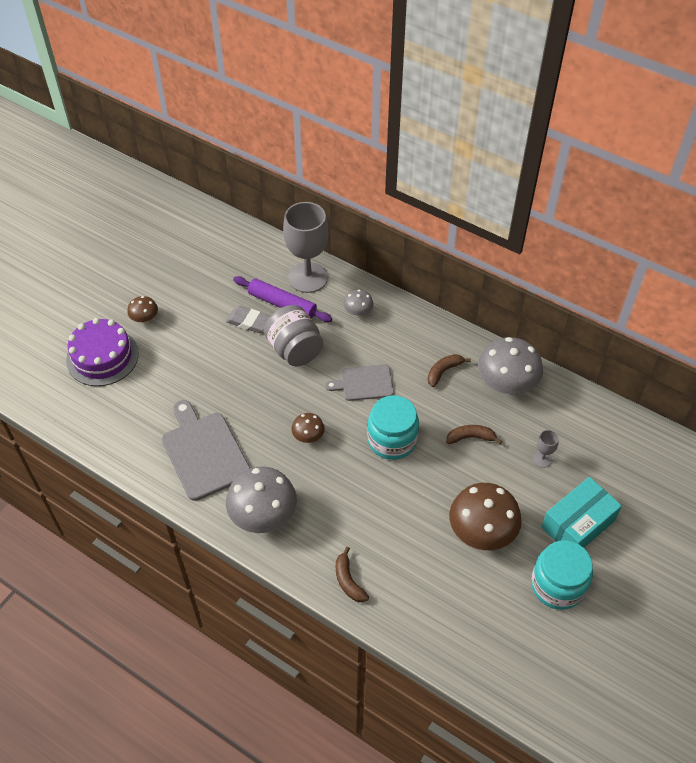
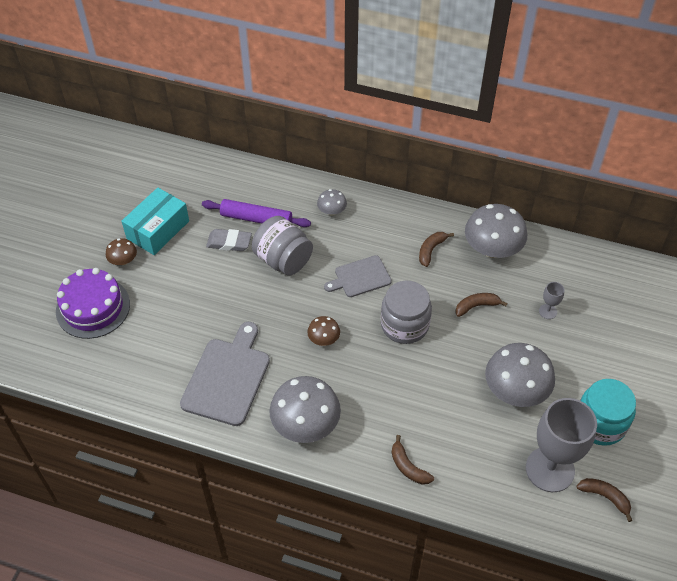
camera: 15 degrees left, 0 degrees up
grey cutting board [162,400,250,501] -> grey cutting board turned 60 degrees clockwise [180,322,270,426]
grey goblet [283,202,328,293] -> grey goblet moved to [526,398,597,492]
turquoise jar [367,395,419,460] -> grey jar [381,281,432,344]
brown mushroom [449,483,522,550] -> grey mushroom [485,343,555,407]
turquoise box [541,477,622,548] -> turquoise box moved to [121,187,189,255]
none -> brown banana [576,478,632,522]

